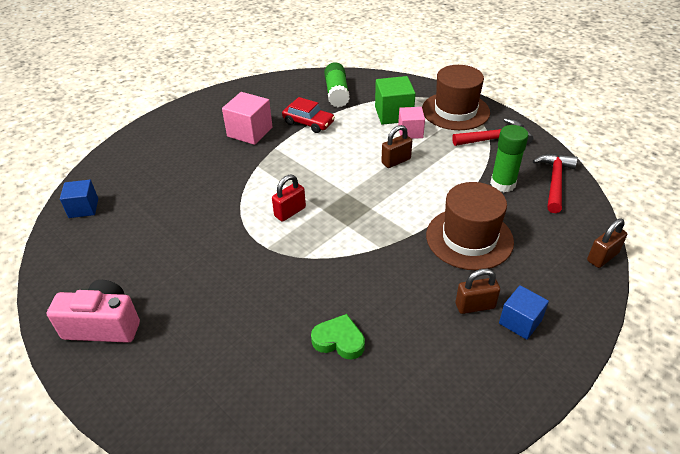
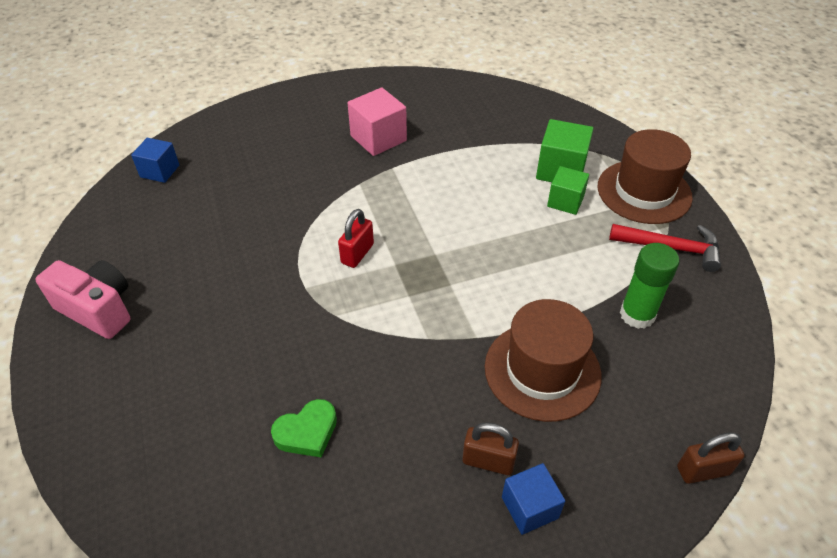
camera: 25 degrees right, 5 degrees up
red padlock [272,175,306,222] -> red padlock turned 45 degrees counterclockwise [338,209,374,268]
red car [282,97,335,133] -> none
green heart [311,314,365,359] -> green heart turned 105 degrees clockwise [271,399,337,457]
green glue stick [324,62,350,107] -> none
brown padlock [381,125,412,168] -> none
pink cube [398,107,425,139] -> green cube [547,166,589,215]
red hammer [533,154,578,213] -> none

